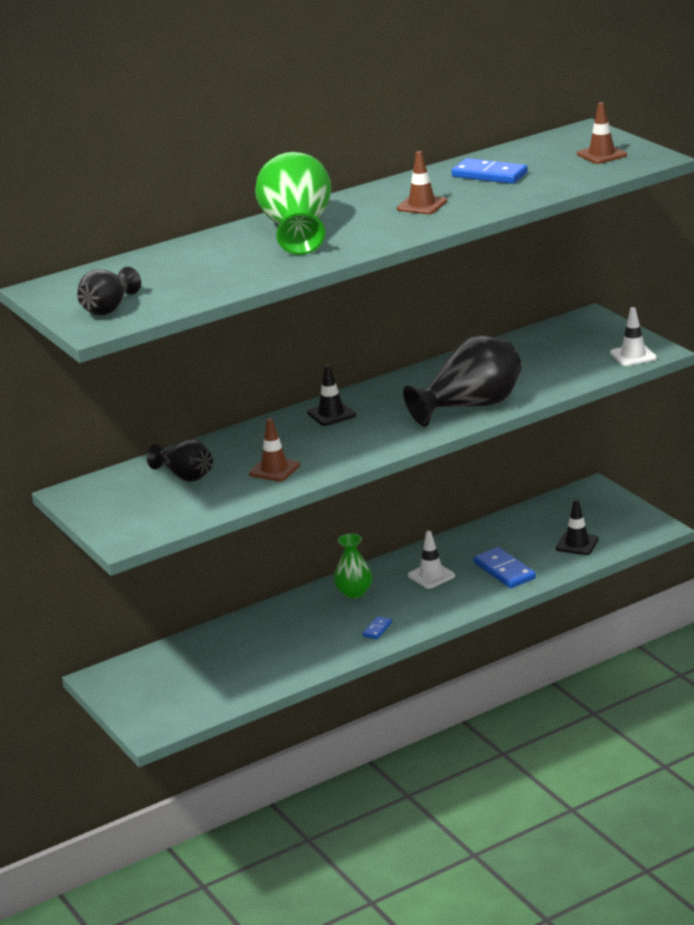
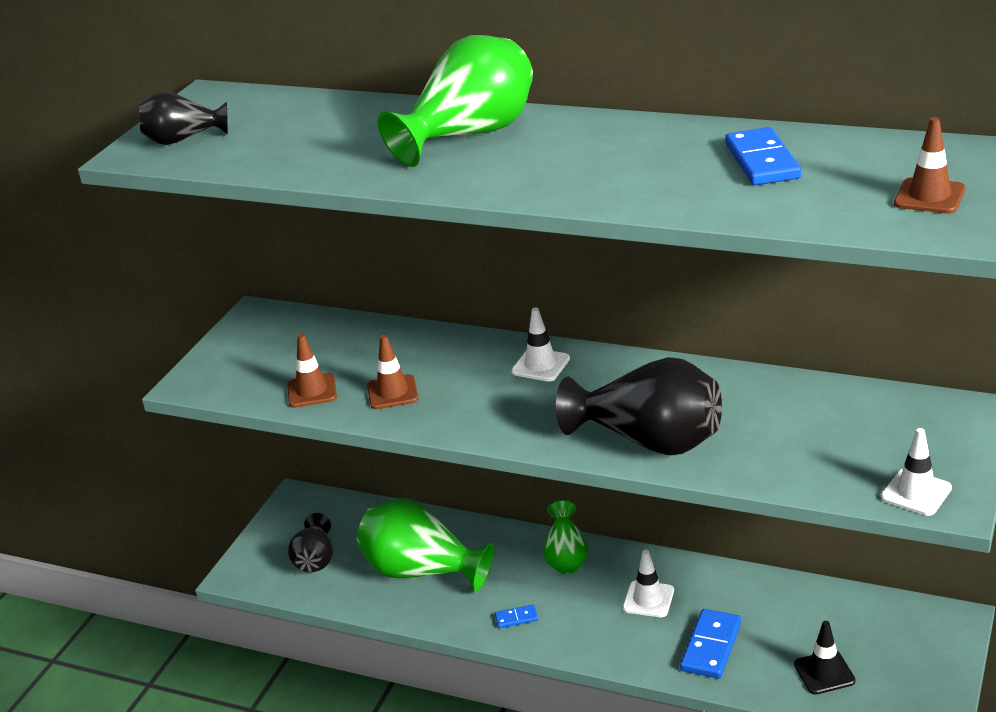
camera: 55 degrees right, 5 degrees up
black vase [147,439,213,482] -> black vase moved to [288,513,333,572]
black traffic cone [307,365,356,426] -> white traffic cone [511,307,570,382]
brown traffic cone [397,151,447,214] -> brown traffic cone moved to [287,334,337,408]
none -> green vase [357,498,494,592]

